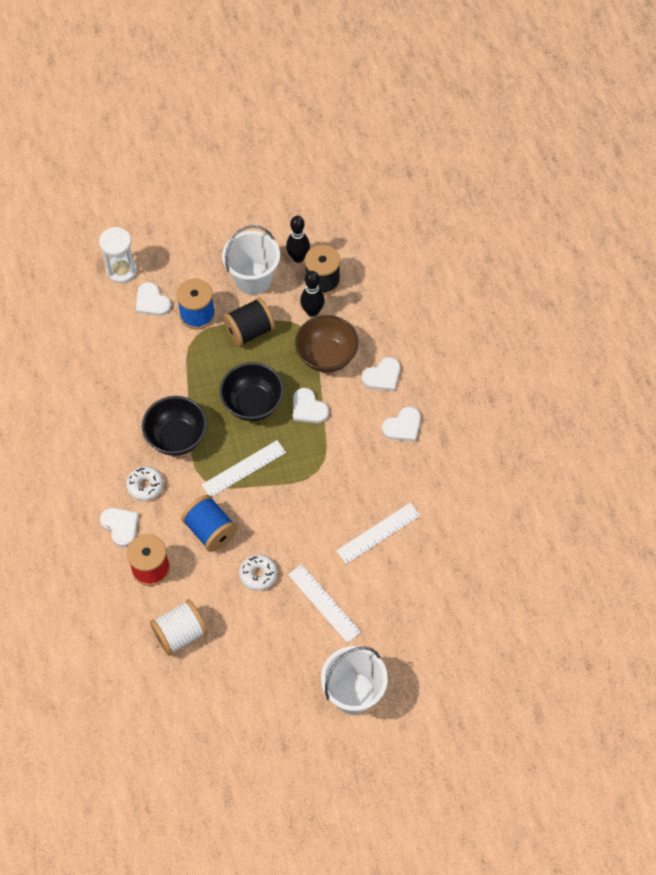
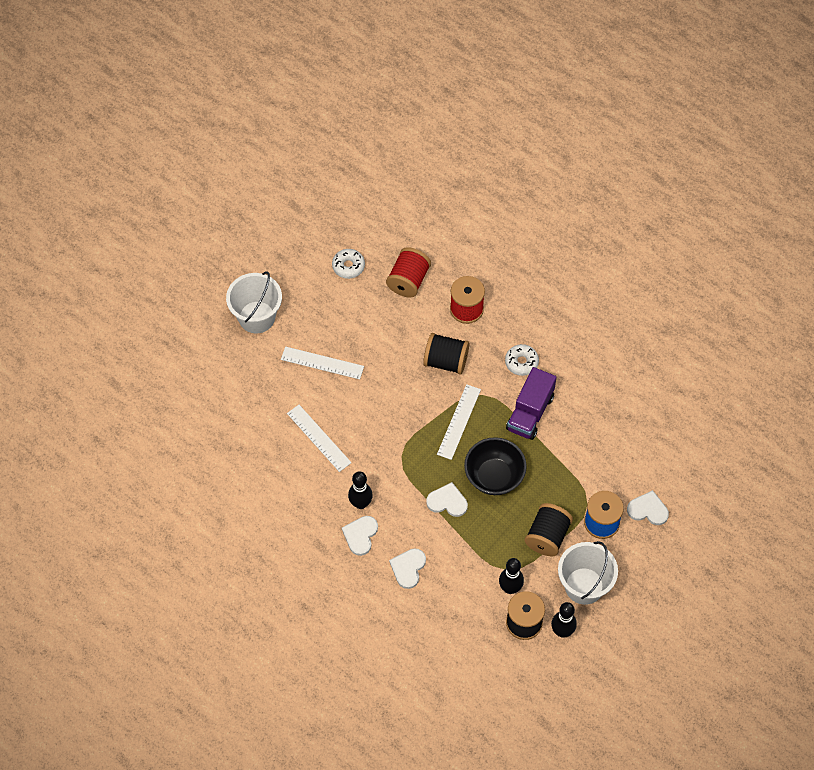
camera: 145 degrees right, 0 degrees up
white hourglass [99,227,137,283] -> none
white heart [100,508,139,547] -> none
black bowl [142,396,207,456] -> purple truck [506,367,557,440]
white spool [150,599,208,656] -> red spool [386,247,431,298]
blue spool [181,495,237,552] -> black spool [423,333,469,375]
white donut [239,554,277,591] -> white donut moved to [332,249,365,279]
brown bowl [295,315,358,372] -> none
white ruler [336,503,421,564] -> white ruler turned 60 degrees counterclockwise [287,405,352,472]
none -> black bowling pin [348,471,373,509]

